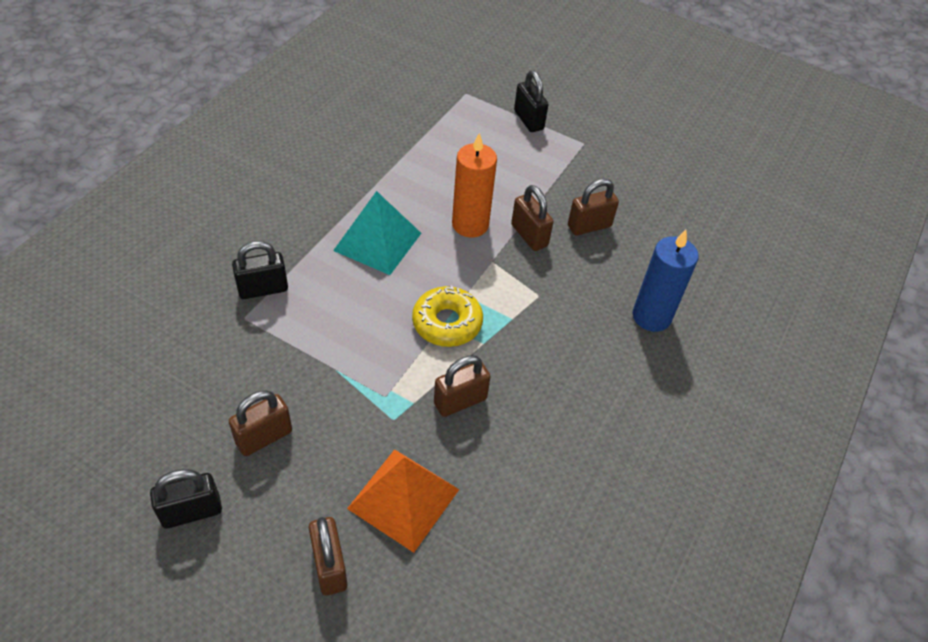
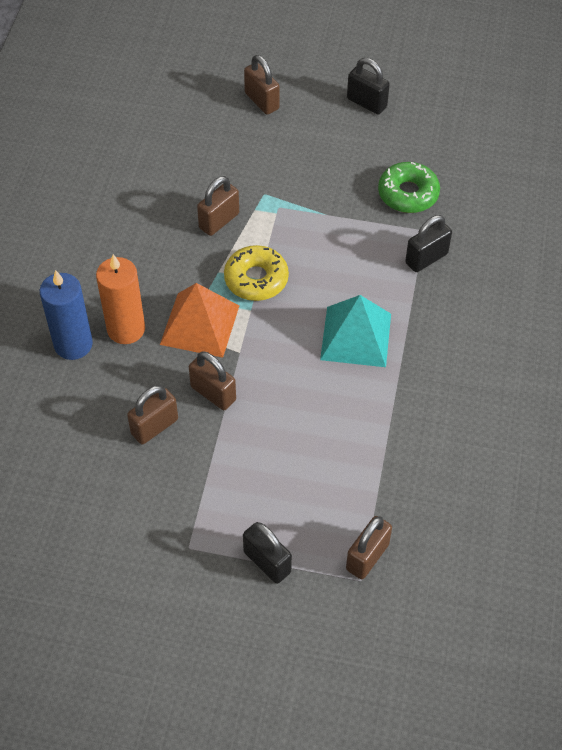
camera: 165 degrees right, 5 degrees up
black padlock [150,469,222,529] -> black padlock turned 75 degrees clockwise [347,58,390,114]
brown padlock [229,390,292,456] -> brown padlock moved to [346,516,392,579]
orange pyramid [347,449,460,553] -> orange pyramid moved to [160,283,239,358]
orange candle [452,133,497,237] -> orange candle moved to [96,254,145,344]
none -> green donut [378,162,440,213]

